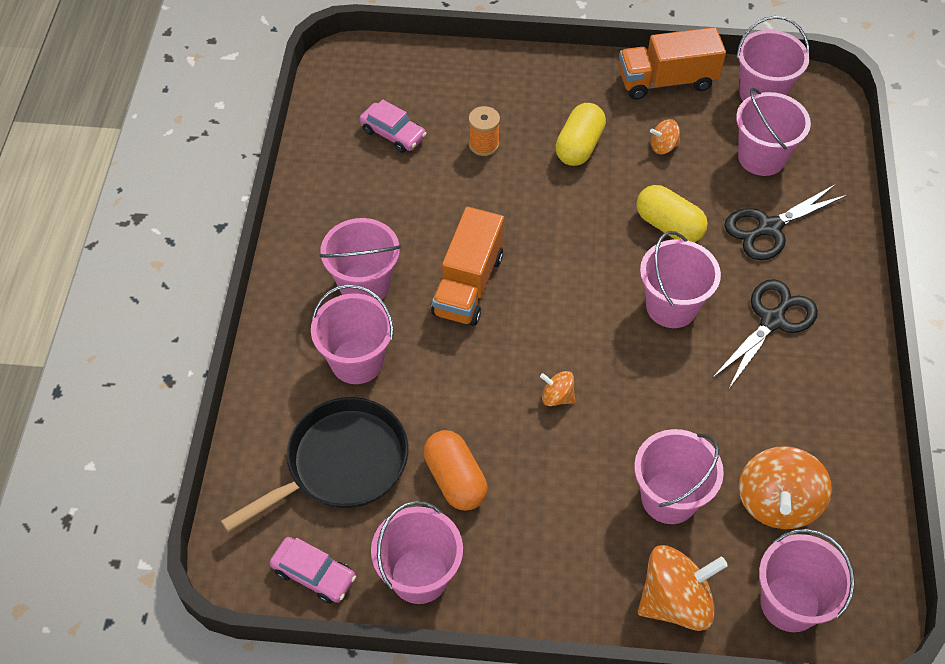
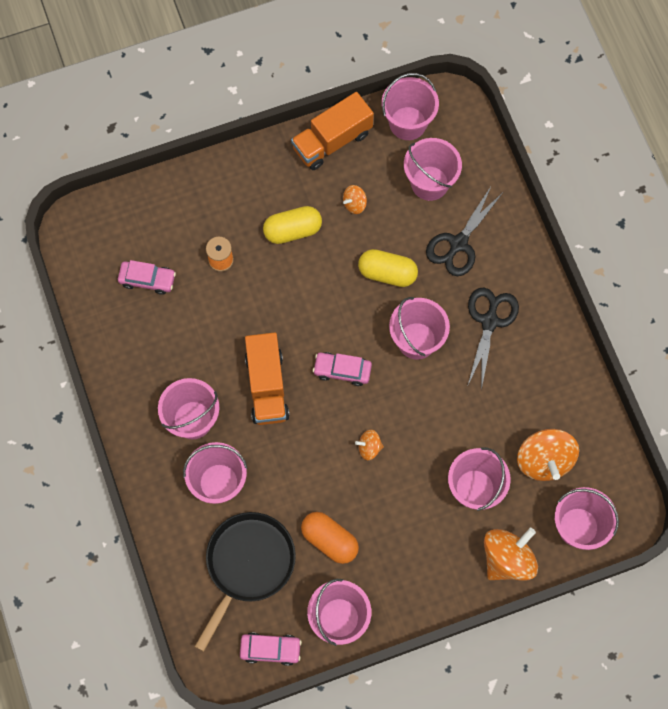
camera: 25 degrees left, 15 degrees up
yellow capsule [555,103,606,166] -> yellow capsule turned 75 degrees clockwise [263,206,322,244]
none -> pink car [313,352,372,386]

